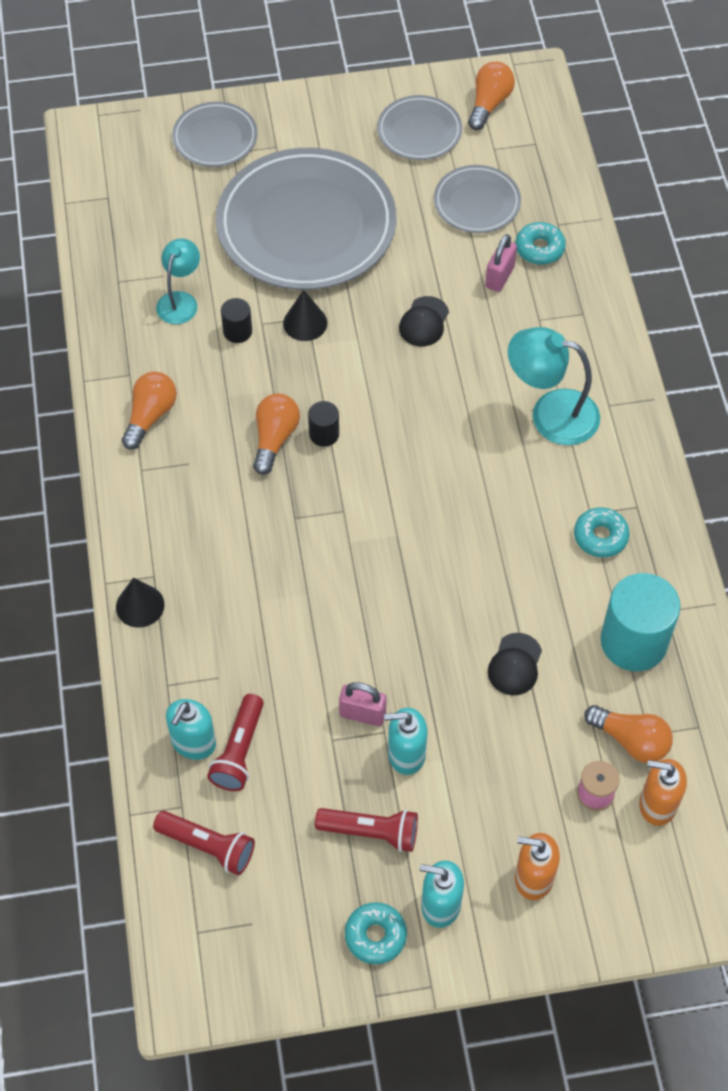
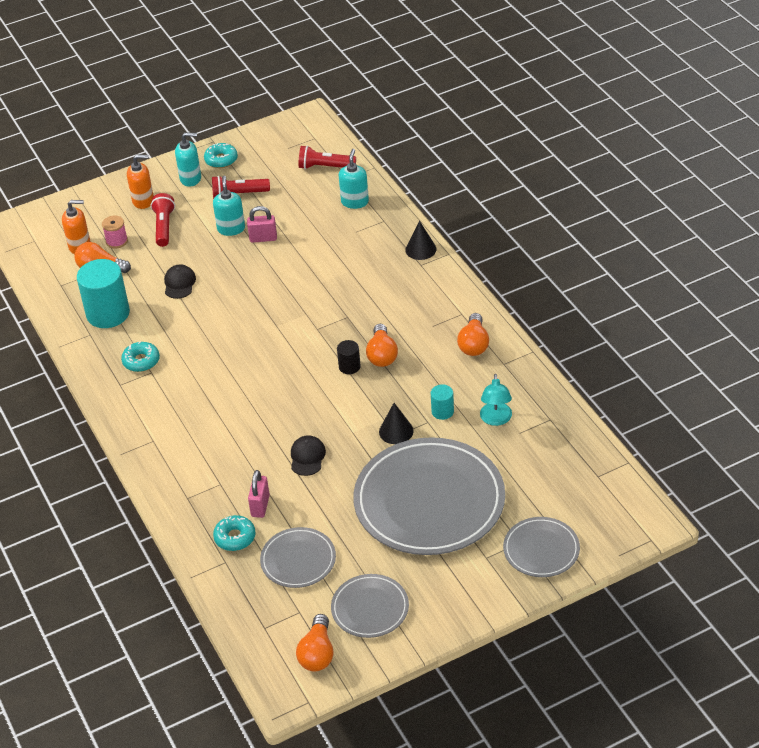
camera: 165 degrees right, 15 degrees down
red flashlight [207,694,264,791] -> red flashlight moved to [151,193,175,247]
black cylinder [221,298,252,343] -> turquoise cylinder [431,384,454,420]
turquoise soap dispenser [384,708,428,775] -> turquoise soap dispenser turned 75 degrees counterclockwise [213,176,245,236]
turquoise lamp [508,327,600,445] -> none

